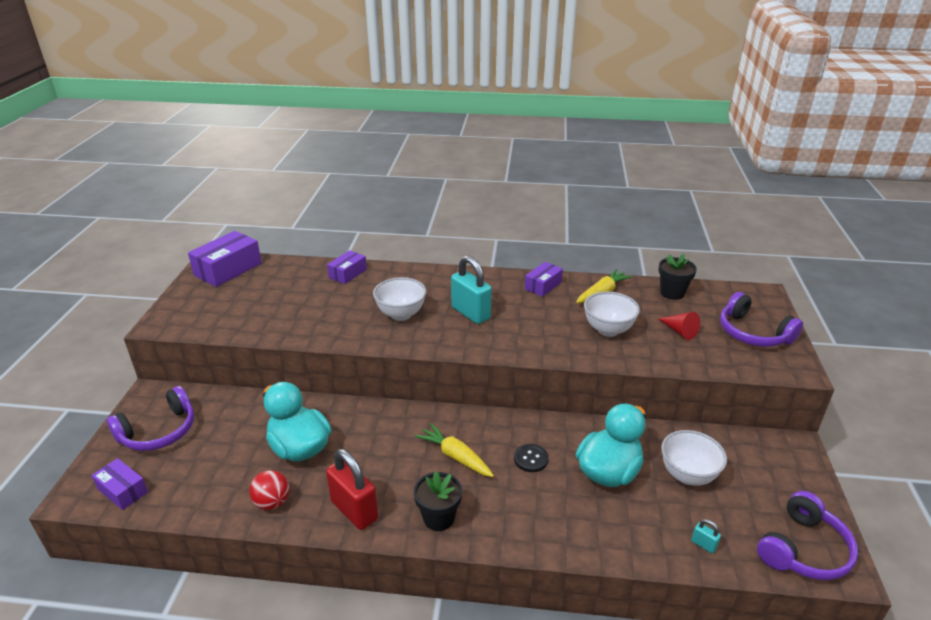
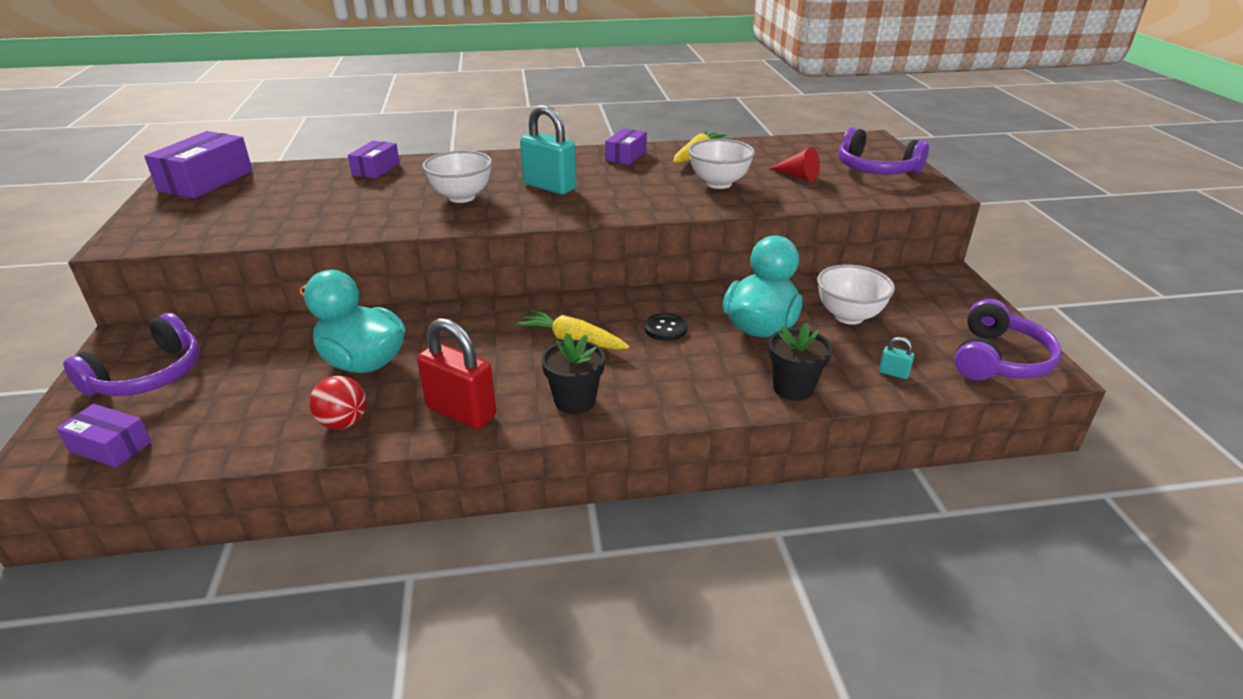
camera: 15 degrees left, 0 degrees up
black flower pot [658,253,697,300] -> black flower pot moved to [768,322,832,401]

